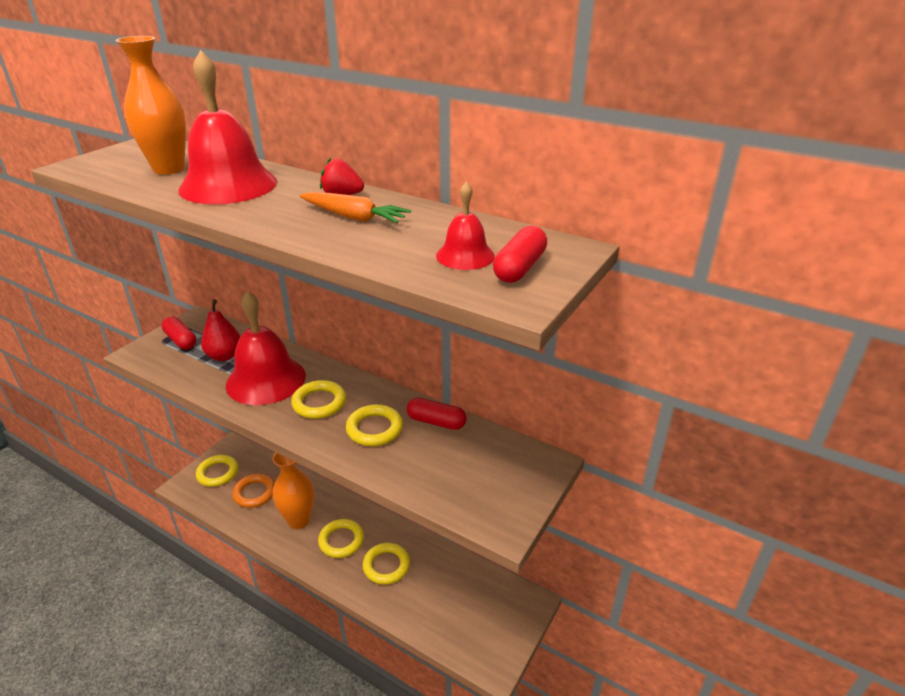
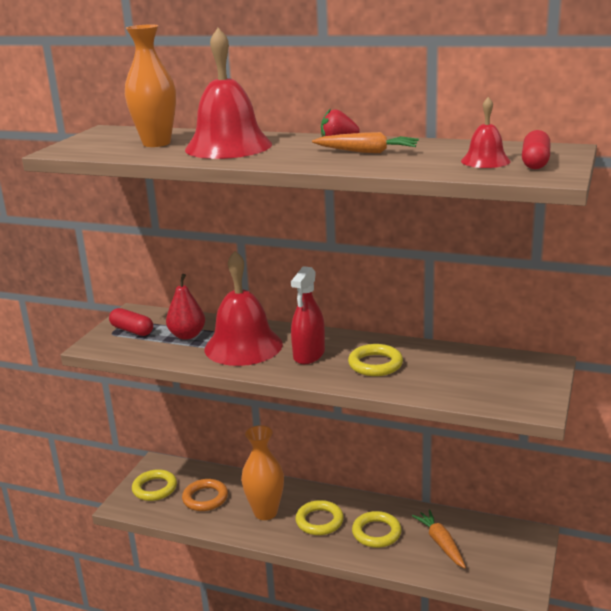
camera: 10 degrees left, 10 degrees down
yellow ring [291,380,346,419] -> red spray bottle [291,266,325,364]
red capsule [407,398,467,430] -> none
none -> orange carrot [412,510,466,568]

